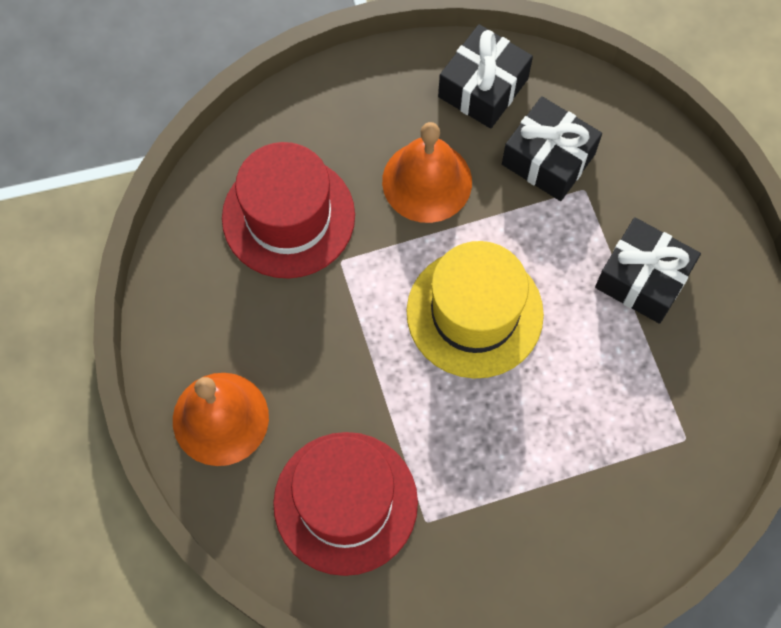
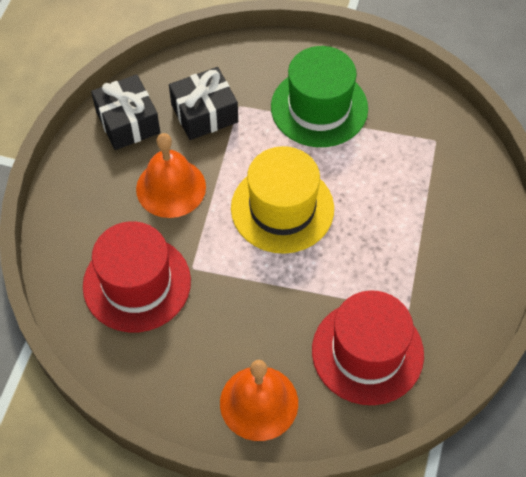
camera: 60 degrees left, 10 degrees down
black gift [595,217,701,324] -> green hat [271,46,368,147]

